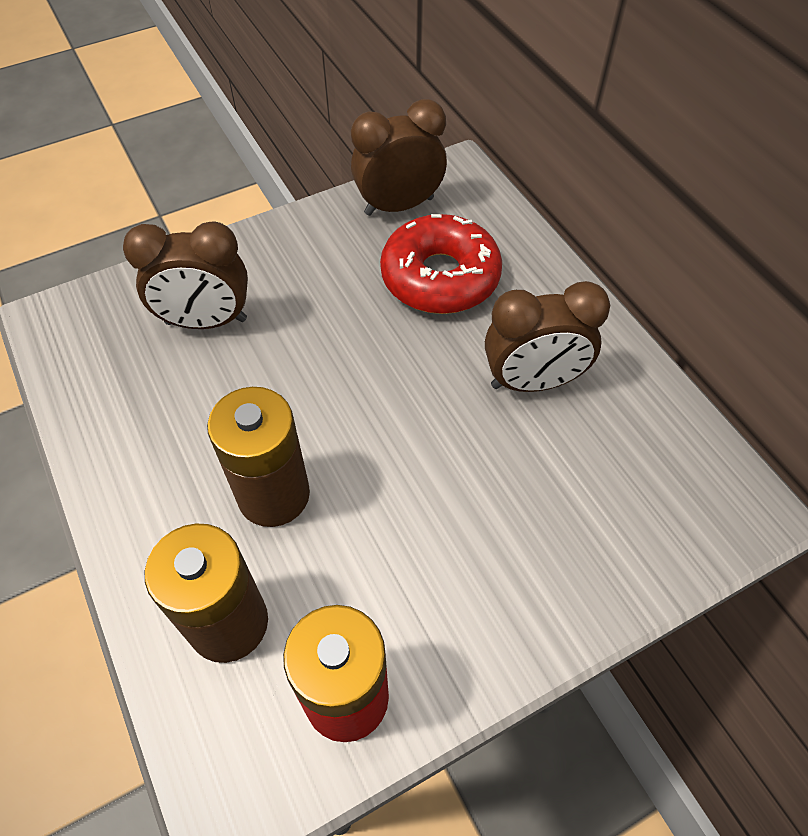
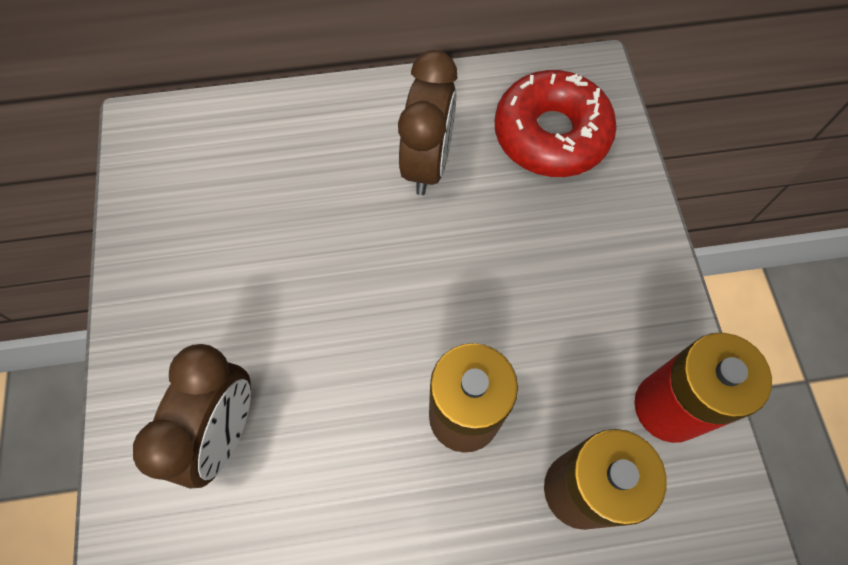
camera: 70 degrees left, 10 degrees up
brown clock [351,99,447,216] -> none
red donut [380,214,502,314] -> red donut moved to [495,70,617,177]

